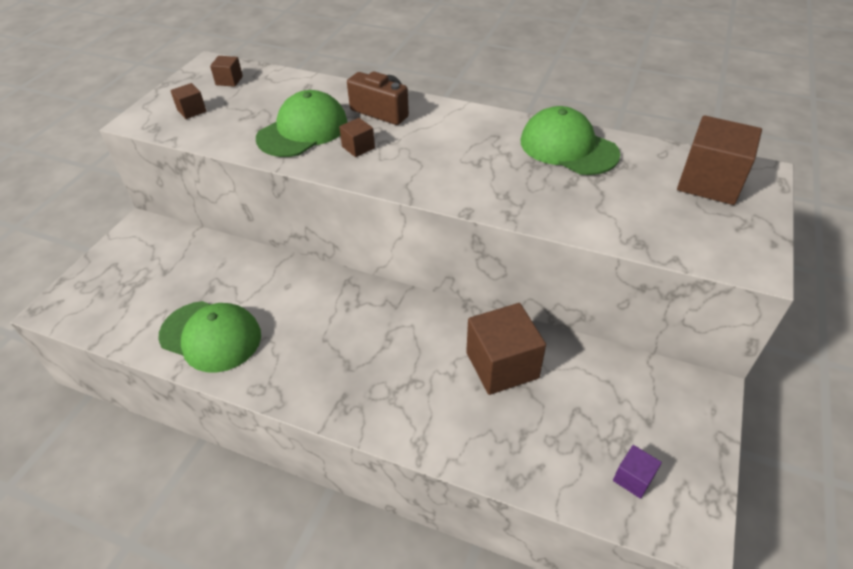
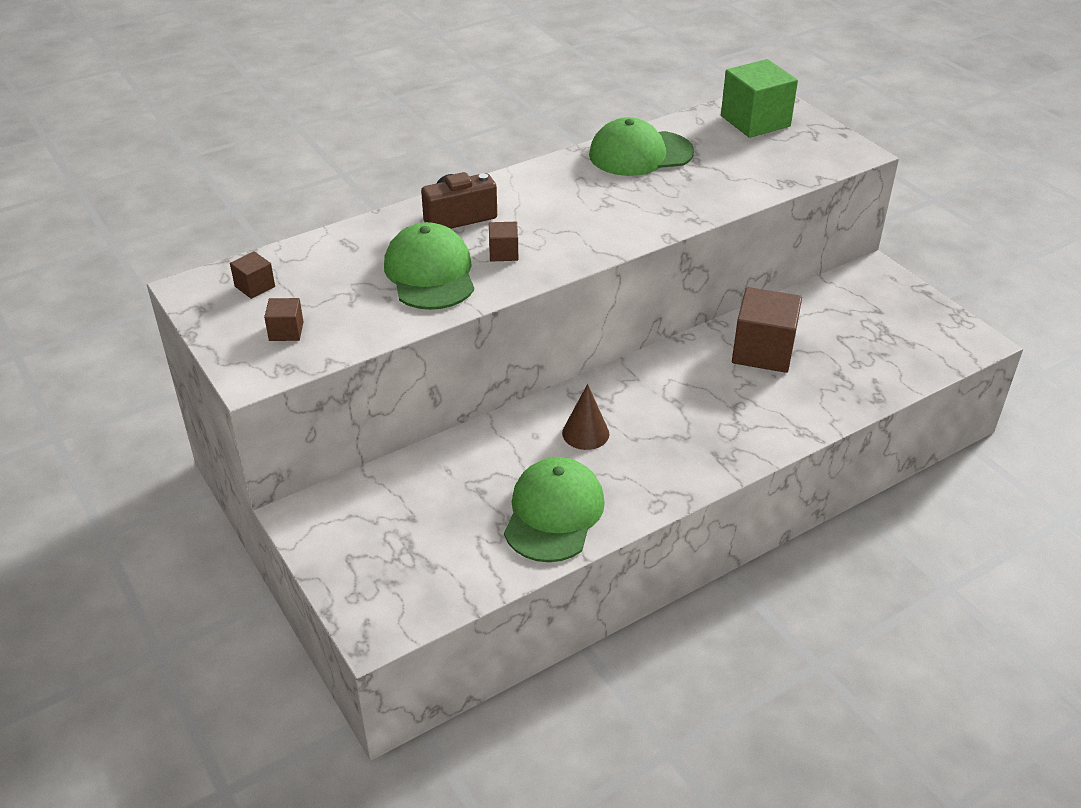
camera: 55 degrees left, 5 degrees down
green cap [158,301,261,373] -> green cap turned 45 degrees counterclockwise [504,457,605,562]
purple cube [613,445,662,499] -> none
brown cube [677,115,762,205] -> green cube [721,59,798,138]
none -> brown cone [562,384,609,450]

